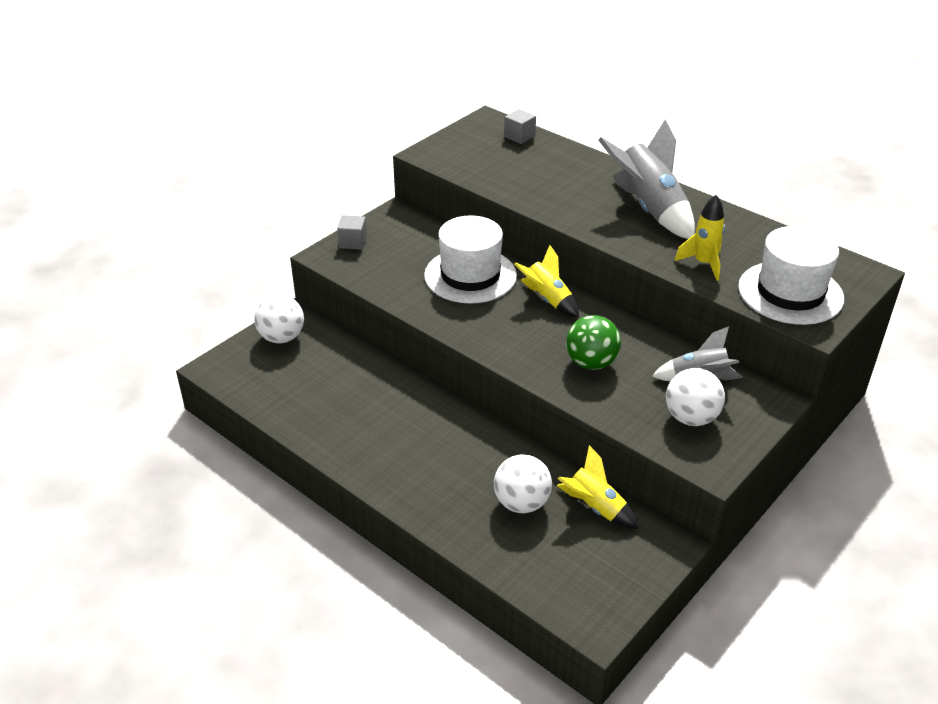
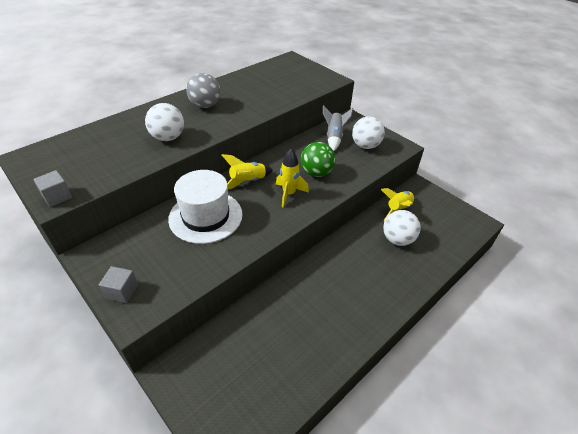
camera: 85 degrees left, 5 degrees up
white ball [254,294,304,343] -> white ball moved to [145,103,184,141]
grey cube [504,109,536,144] -> grey cube moved to [33,170,72,207]
grey rocket [598,120,695,239] -> grey ball [186,73,220,108]
yellow rocket [674,195,725,281] -> yellow rocket moved to [276,149,309,207]
white hat [738,226,844,325] -> none

